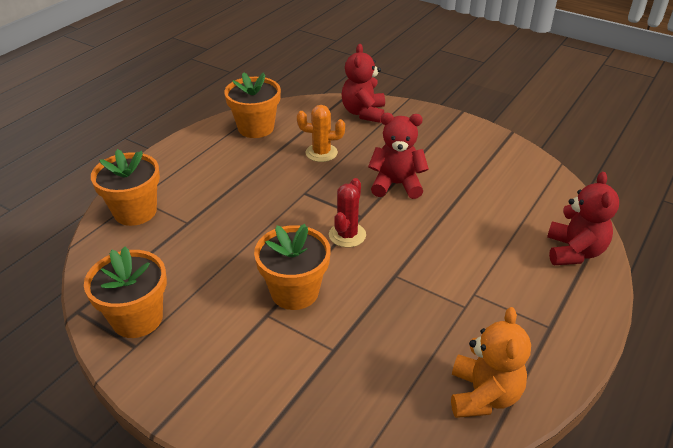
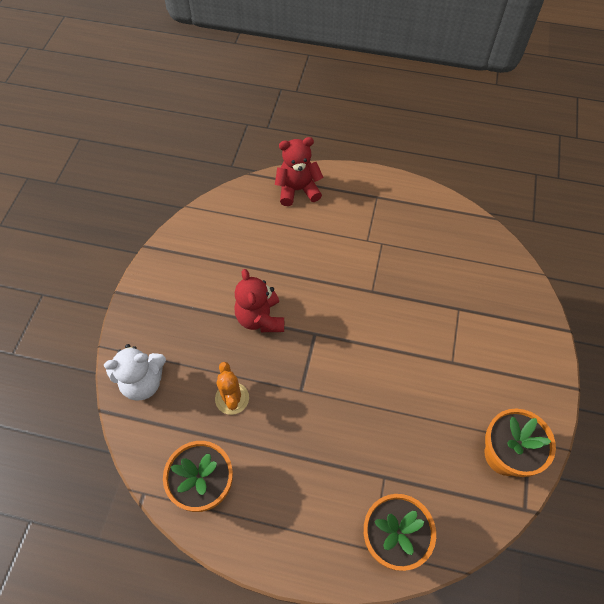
camera: 110 degrees left, 20 degrees up
orange flower pot [254,224,330,310] -> none
red cactus [329,178,366,248] -> none
red teddy bear [342,44,385,123] -> white teddy bear [104,344,166,401]
orange teddy bear [451,307,531,418] -> none

